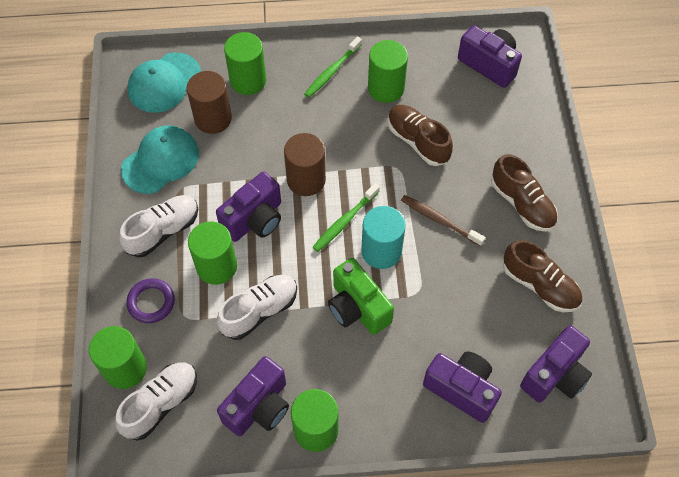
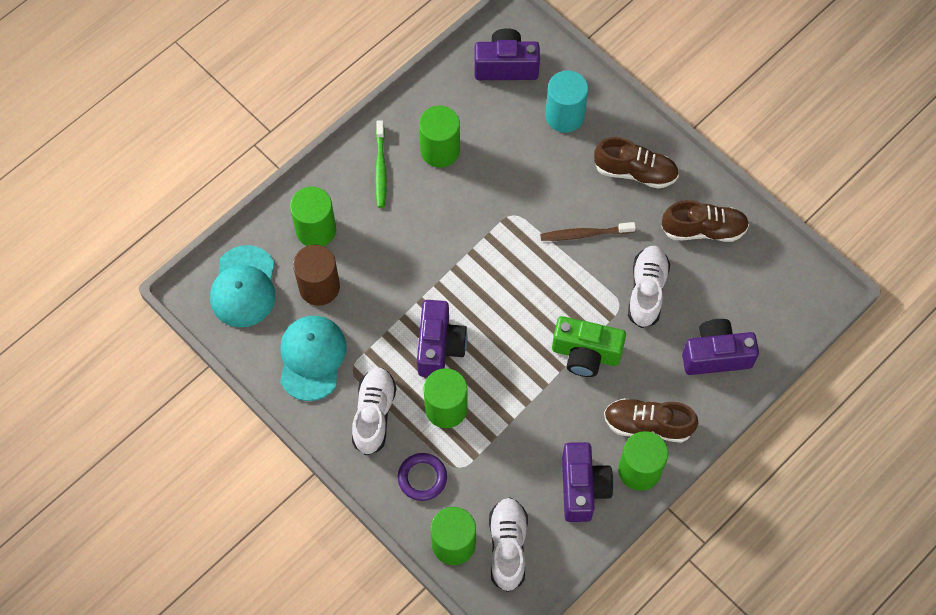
camera: 40 degrees left, 5 degrees up
white shoe [217,275,297,340] -> white shoe moved to [628,246,670,328]
brown cylinder [284,133,326,196] -> none
green toothbrush [312,183,380,252] -> none
turquoise cylinder [361,206,406,269] -> turquoise cylinder moved to [545,70,588,133]
brown shoe [388,105,453,166] -> brown shoe moved to [604,398,698,443]
purple camera [520,326,592,402] -> none

